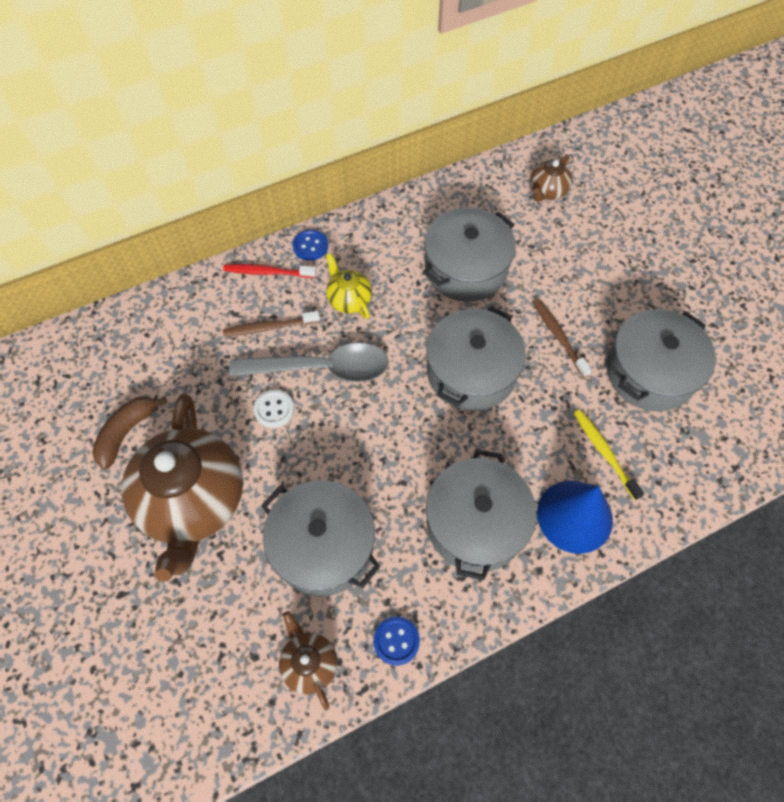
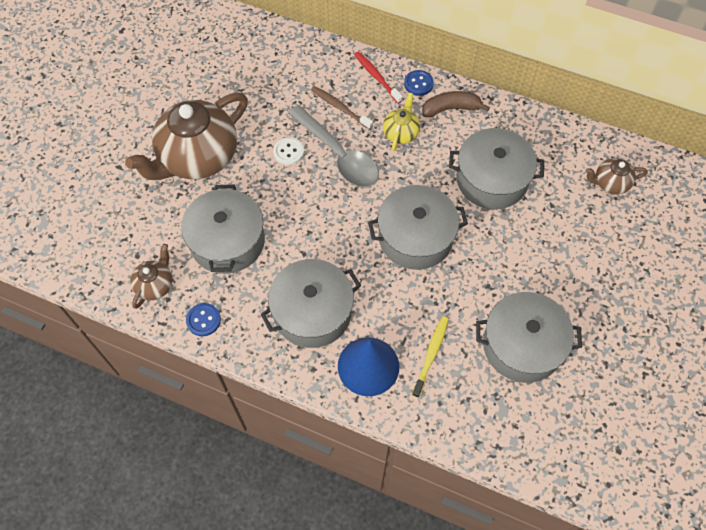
camera: 50 degrees right, 0 degrees up
brown banana [92,396,167,470] -> brown banana moved to [422,91,490,117]
brown toothbrush [533,299,592,378] -> none

